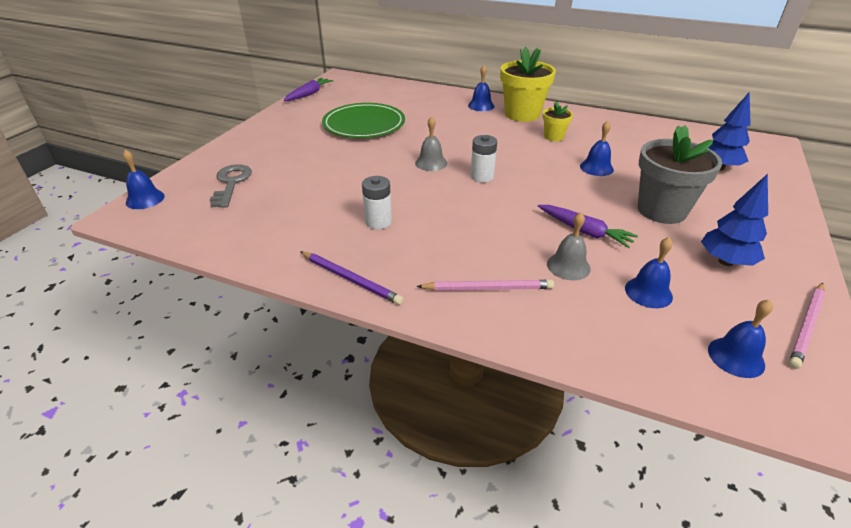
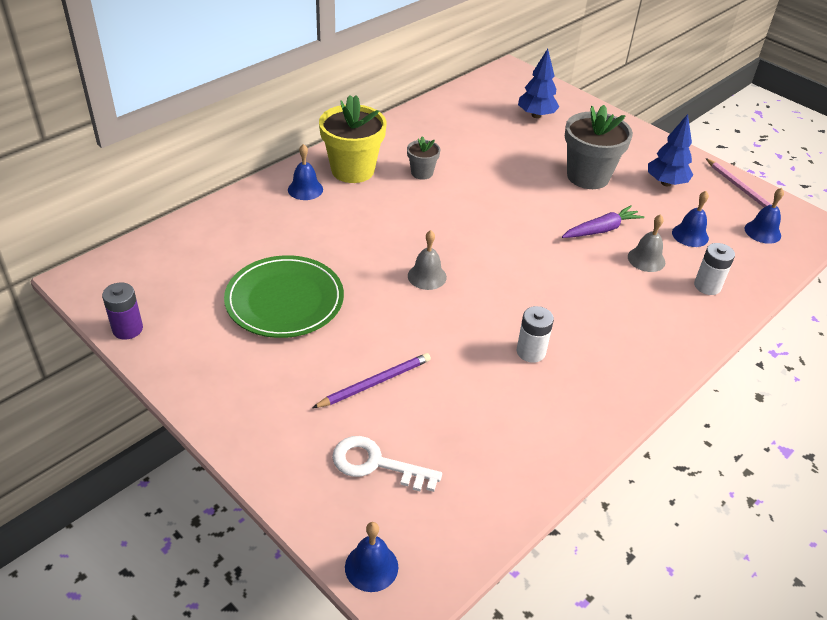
camera: 70 degrees left, 5 degrees up
grey key [210,164,252,208] -> white key [332,436,442,492]
purple carrot [284,78,333,101] -> purple battery [102,282,143,340]
purple pencil [300,251,403,305] -> purple pencil moved to [313,353,431,408]
pink pencil [416,280,554,291] -> none
white battery [471,135,497,183] -> white battery moved to [694,243,735,295]
yellow flower pot [543,102,573,141] -> grey flower pot [407,136,441,180]
blue bell [580,121,614,176] -> none

